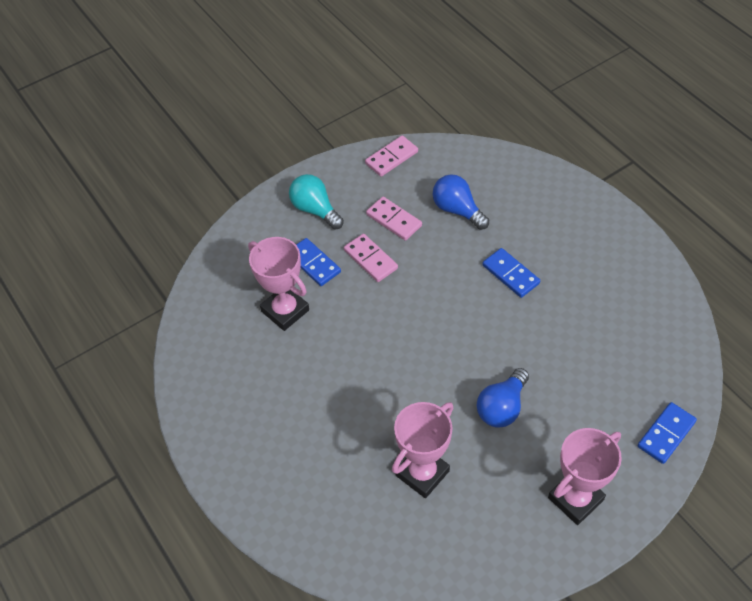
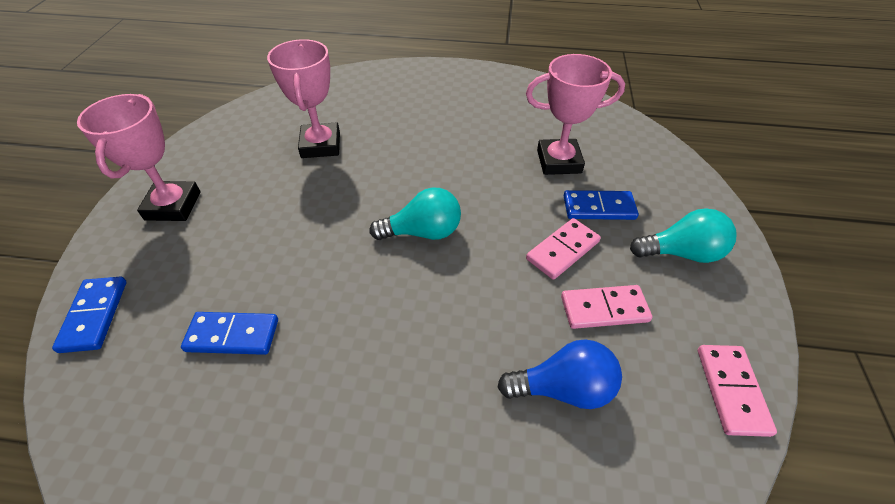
camera: 130 degrees right, 5 degrees down
pink domino [344,234,398,282] -> pink domino turned 45 degrees counterclockwise [526,218,601,280]
blue light bulb [477,368,529,428] -> none
blue domino [482,248,540,298] -> blue domino moved to [181,312,278,355]
none -> turquoise light bulb [369,188,461,240]

